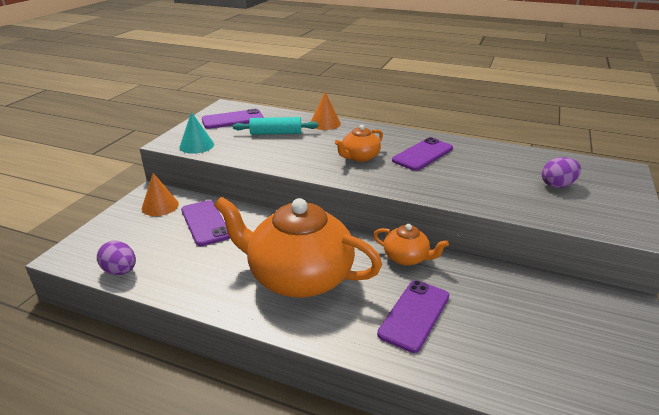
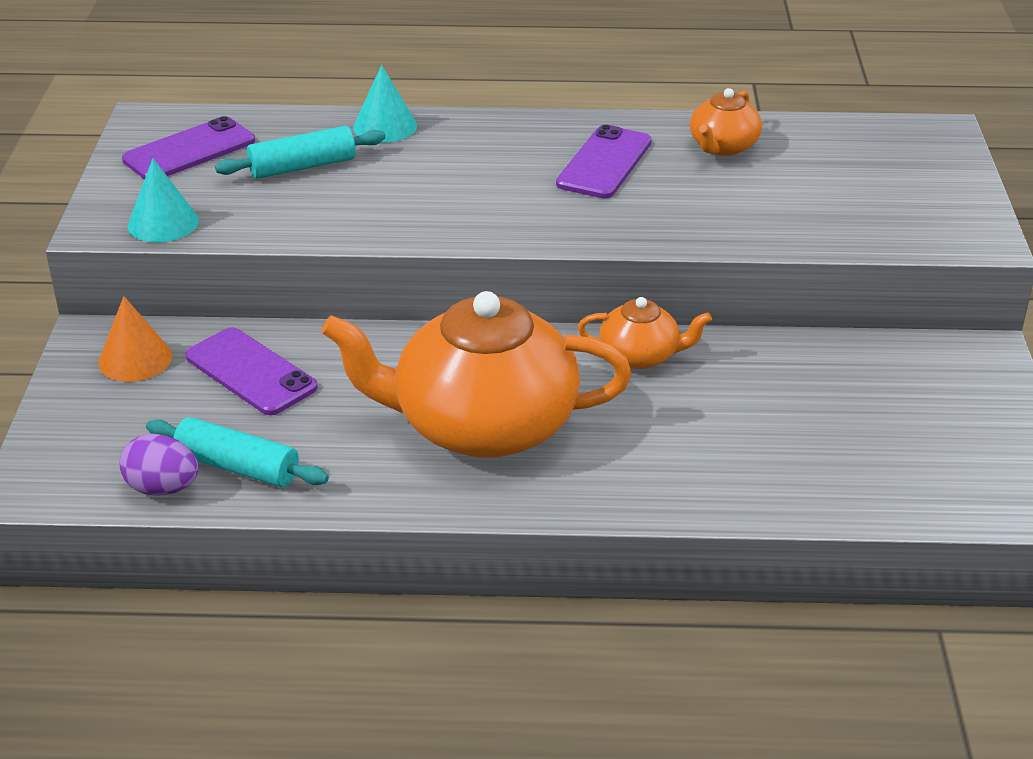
camera: 20 degrees left, 5 degrees up
orange cone [311,92,341,130] -> turquoise cone [353,65,417,143]
orange teapot [335,125,383,162] -> orange teapot moved to [690,88,762,156]
purple phone [377,280,449,353] -> none
purple egg [542,157,581,188] -> none
none -> turquoise rolling pin [146,417,329,487]

